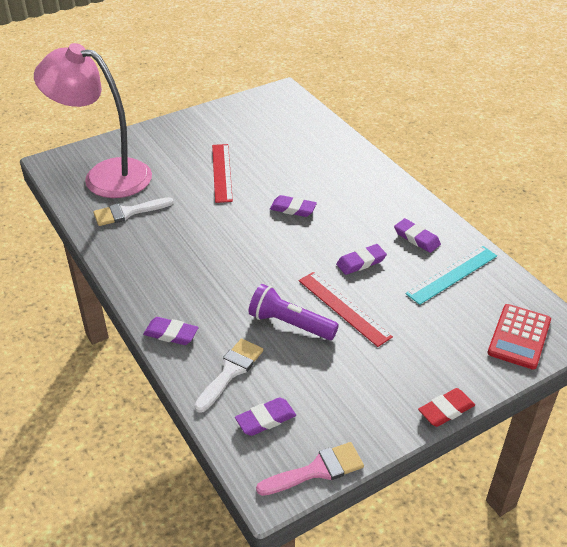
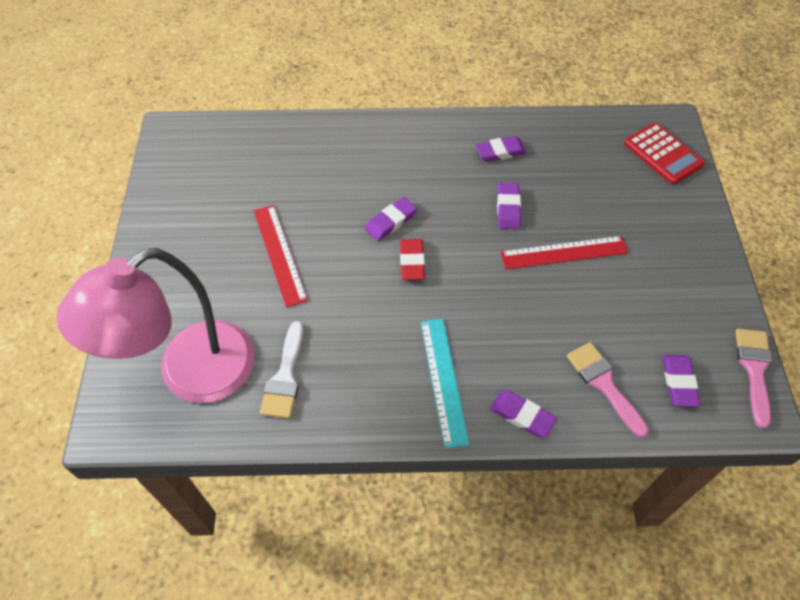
camera: 60 degrees left, 15 degrees up
purple eraser [143,317,199,345] -> purple eraser turned 75 degrees clockwise [490,390,557,437]
white brush [194,339,263,413] -> pink brush [567,342,649,438]
red ruler [212,144,233,203] -> red ruler turned 45 degrees clockwise [254,205,308,308]
purple flashlight [249,284,339,340] -> none
turquoise ruler [406,246,497,305] -> turquoise ruler moved to [421,319,470,448]
red eraser [418,388,475,427] -> red eraser moved to [400,239,425,280]

